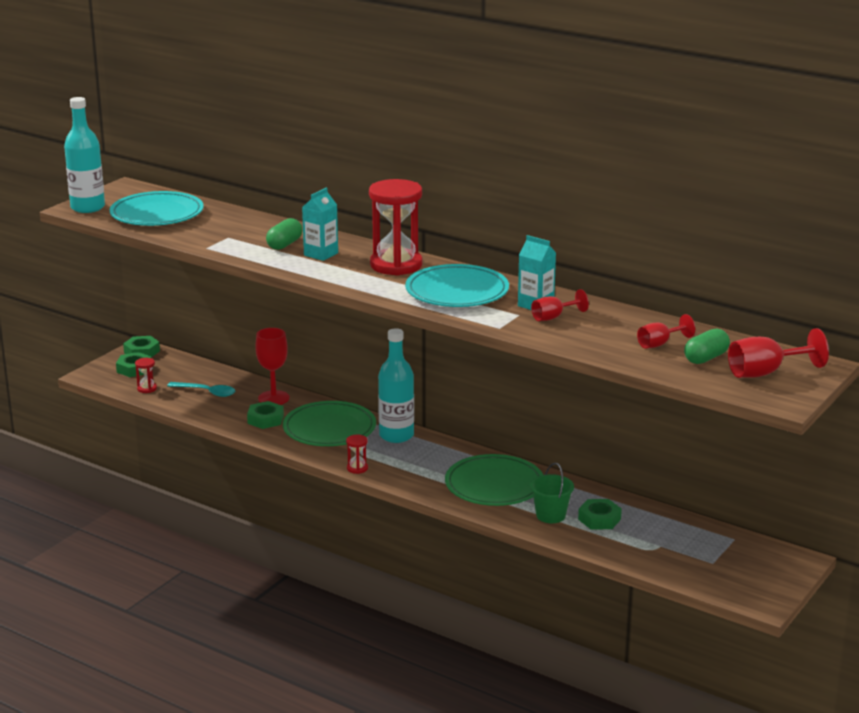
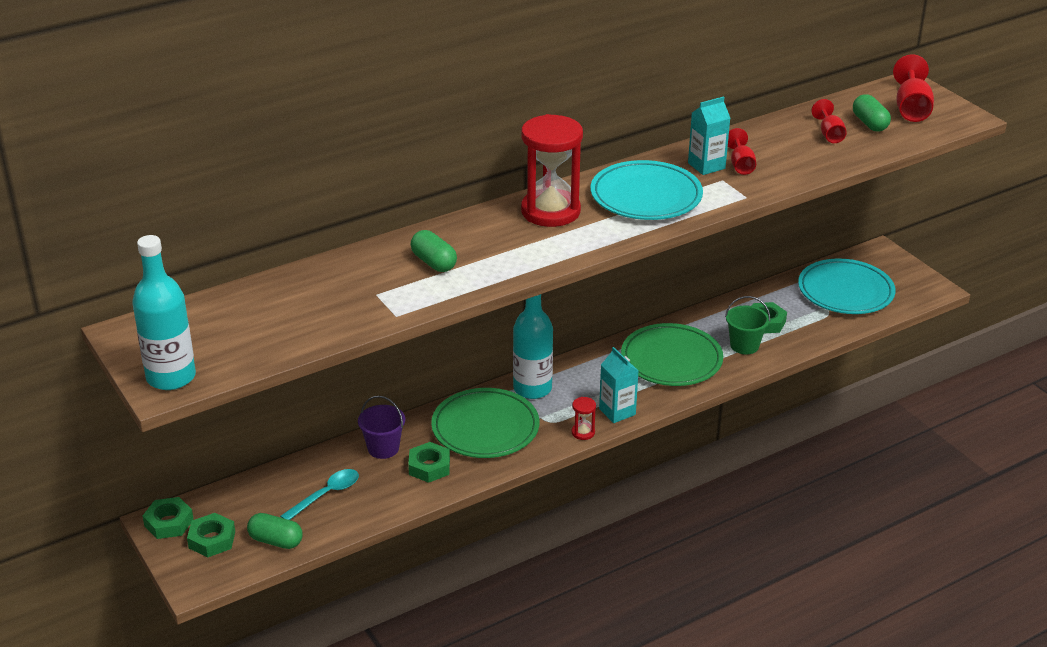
camera: 65 degrees left, 10 degrees up
turquoise plate [110,191,204,226] -> turquoise plate moved to [798,259,896,314]
red hourglass [135,358,157,393] -> green capsule [247,513,303,549]
red goblet [255,328,289,405] -> purple bucket [358,396,405,459]
turquoise carton [302,188,338,261] -> turquoise carton moved to [599,347,638,423]

